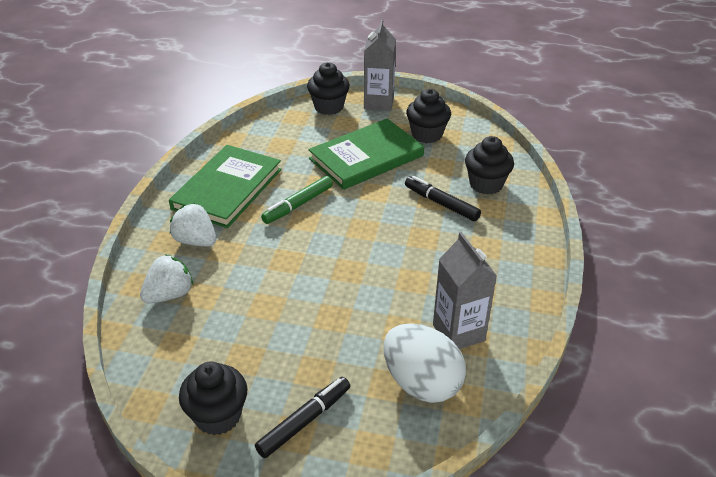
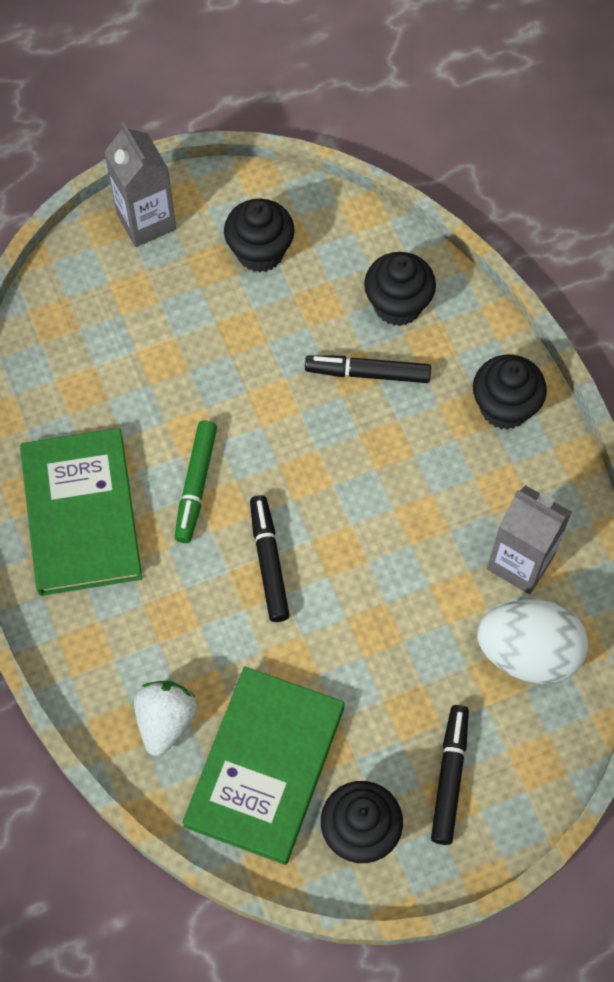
camera: 35 degrees left, 25 degrees up
white strawberry [170,203,216,247] -> none
black cupcake [307,62,350,115] -> black cupcake moved to [473,355,547,430]
green book [308,119,424,190] -> green book moved to [182,667,345,865]
none -> black marker [250,495,290,622]

